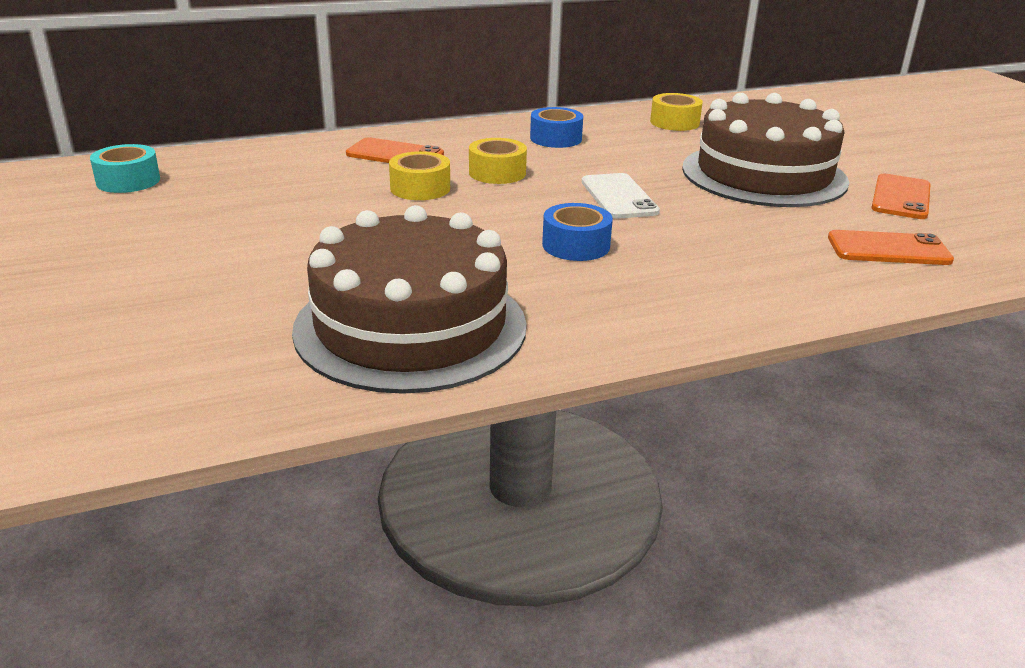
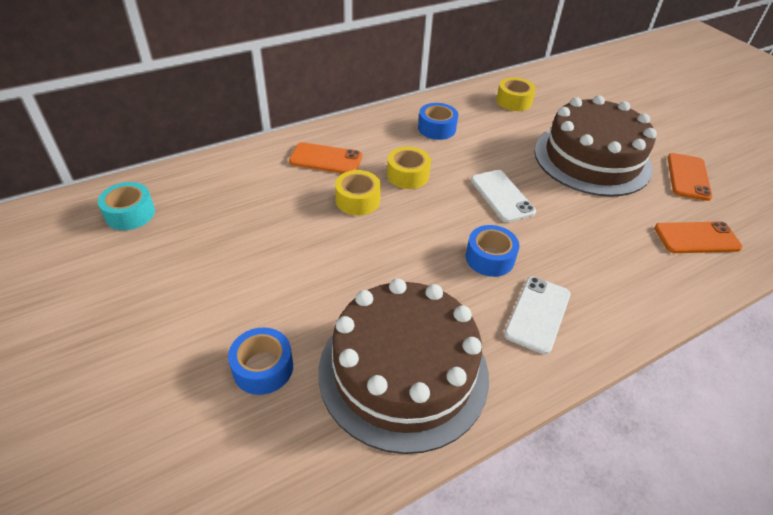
camera: 10 degrees left, 15 degrees up
none -> blue tape [228,327,293,395]
none -> white phone [504,277,571,354]

